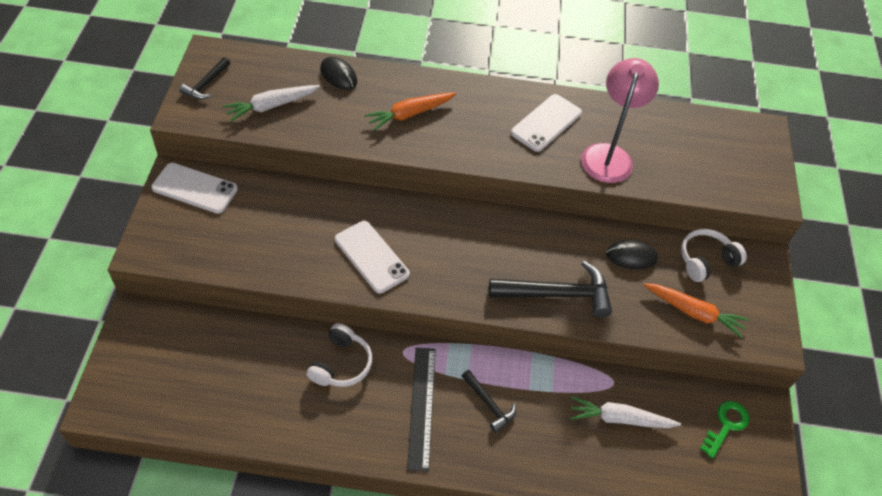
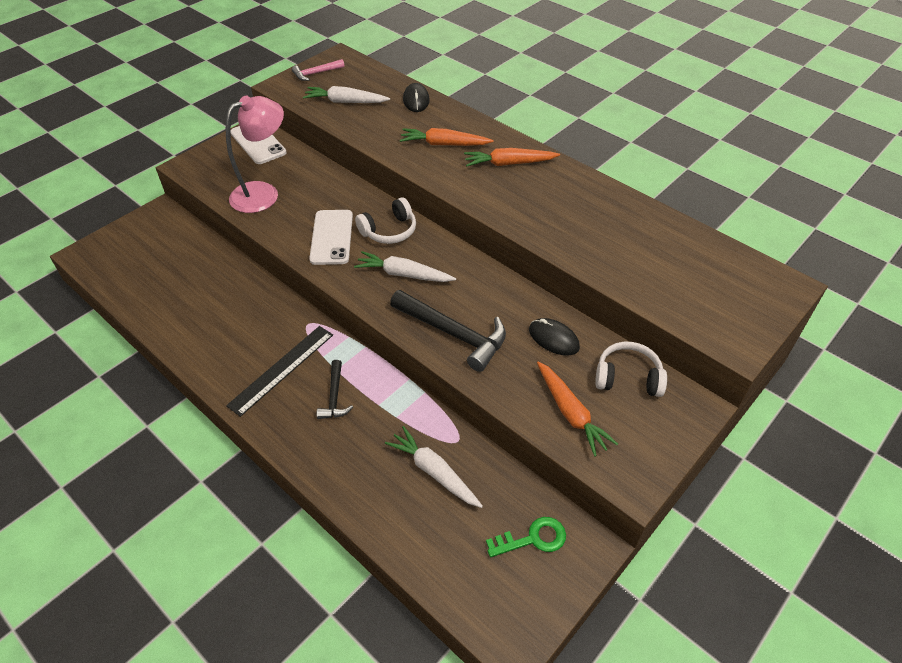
camera: 40 degrees right, 5 degrees down
black hammer [179,57,230,99] -> pink hammer [292,59,345,81]
white headphones [307,323,373,387] -> white headphones moved to [355,197,416,244]
white phone [511,94,582,152] -> none
pink lamp [581,58,659,183] -> pink lamp moved to [226,96,284,213]
none -> white carrot [354,251,456,282]
none -> orange carrot [464,148,560,166]

